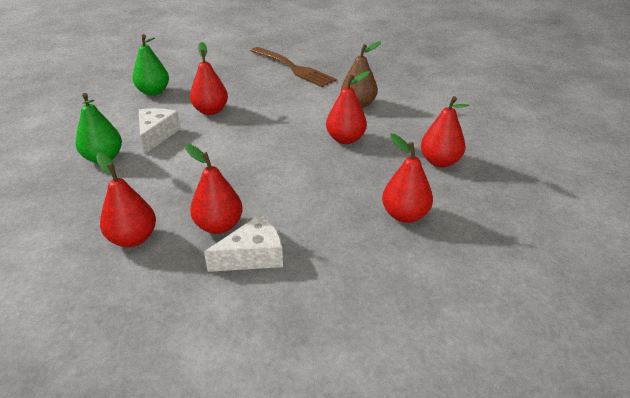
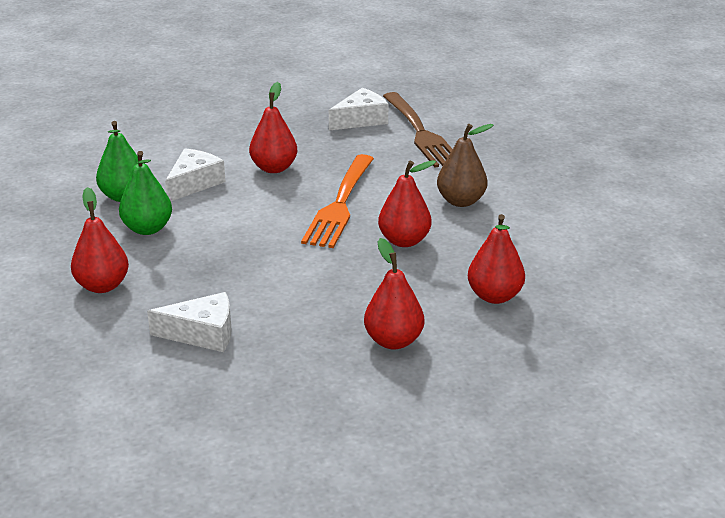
camera: 25 degrees right, 5 degrees down
green pear [132,34,169,96] -> green pear moved to [119,151,172,235]
red pear [185,144,243,234] -> none
none -> orange fork [301,154,374,248]
none -> white cheese [329,88,388,130]

